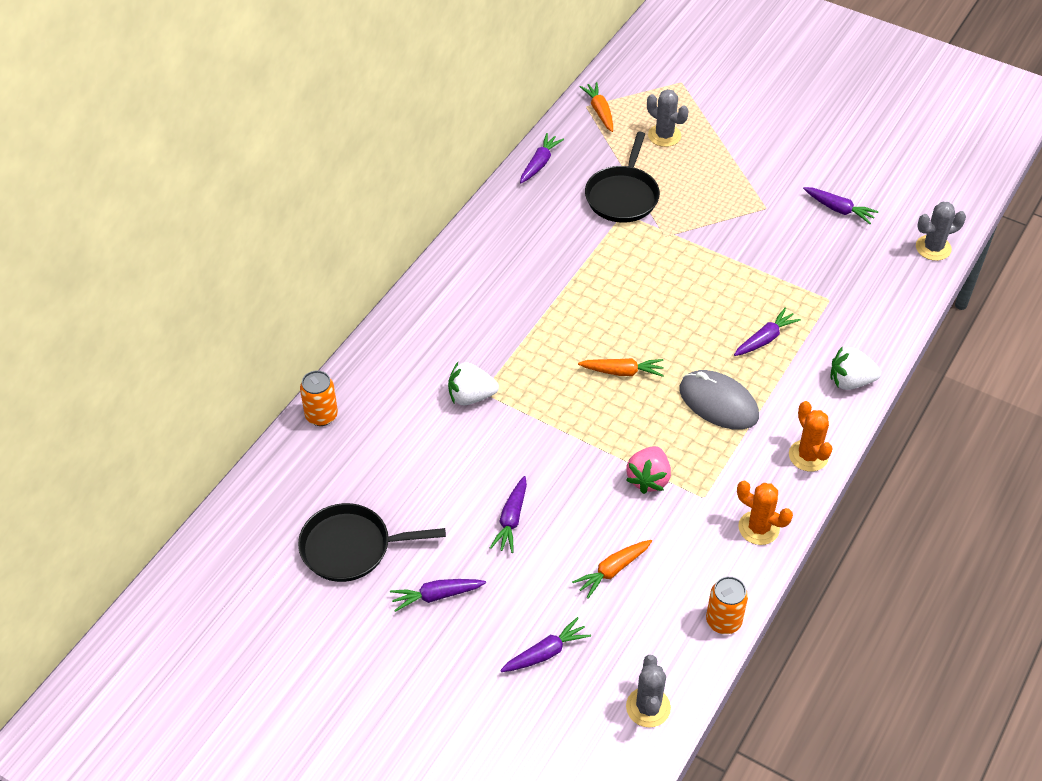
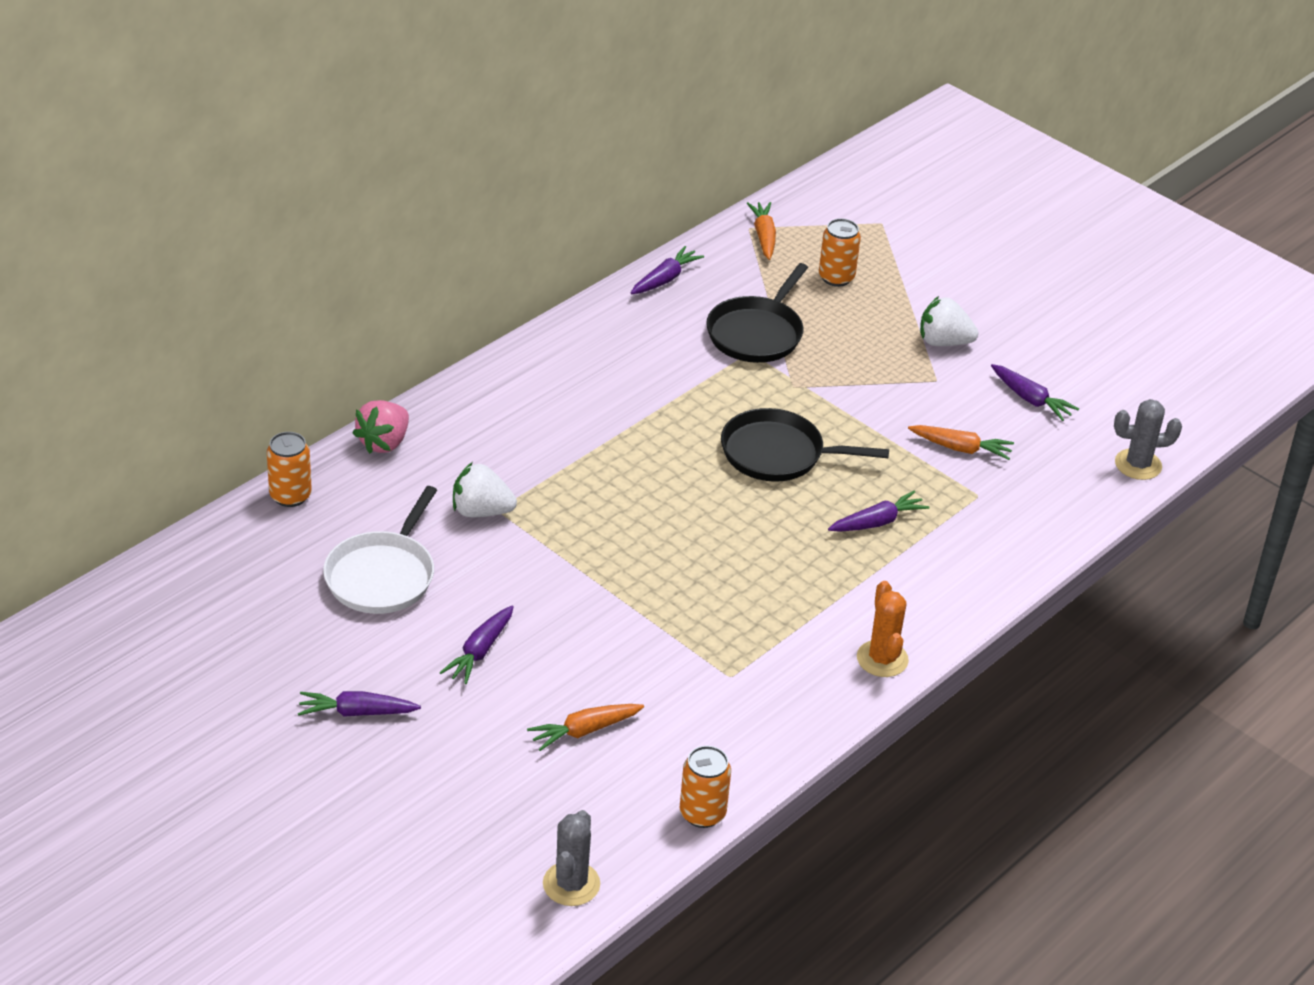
camera: 10 degrees right, 10 degrees down
black pan [298,503,446,582] -> black pan moved to [721,408,889,482]
purple carrot [500,617,591,672] -> none
orange carrot [578,358,664,377] -> orange carrot moved to [908,425,1014,460]
pink strawberry [626,446,671,494] -> pink strawberry moved to [353,400,409,454]
grey cactus [647,89,689,147] -> orange can [819,218,861,287]
grey mouse [679,370,759,430] -> none
orange cactus [737,481,793,545] -> none
white strawberry [831,346,881,390] -> white strawberry moved to [920,296,978,346]
none -> white pan [323,486,437,614]

